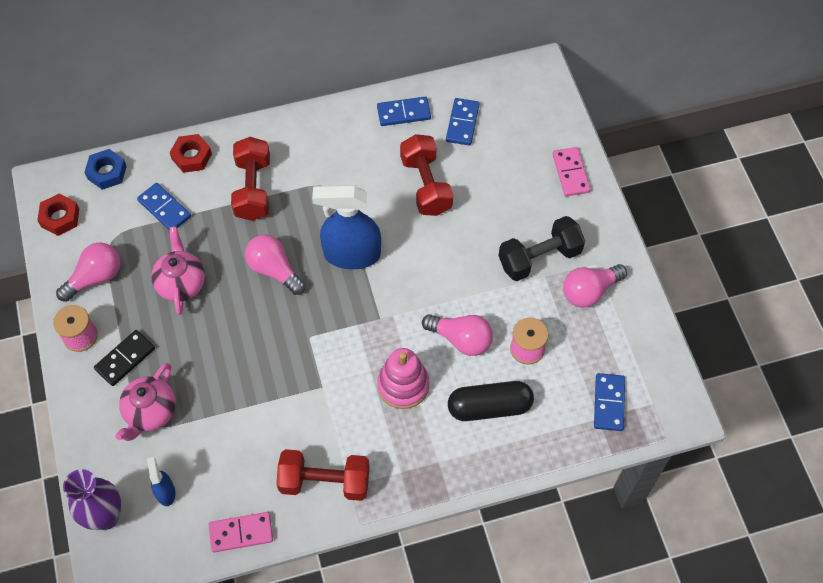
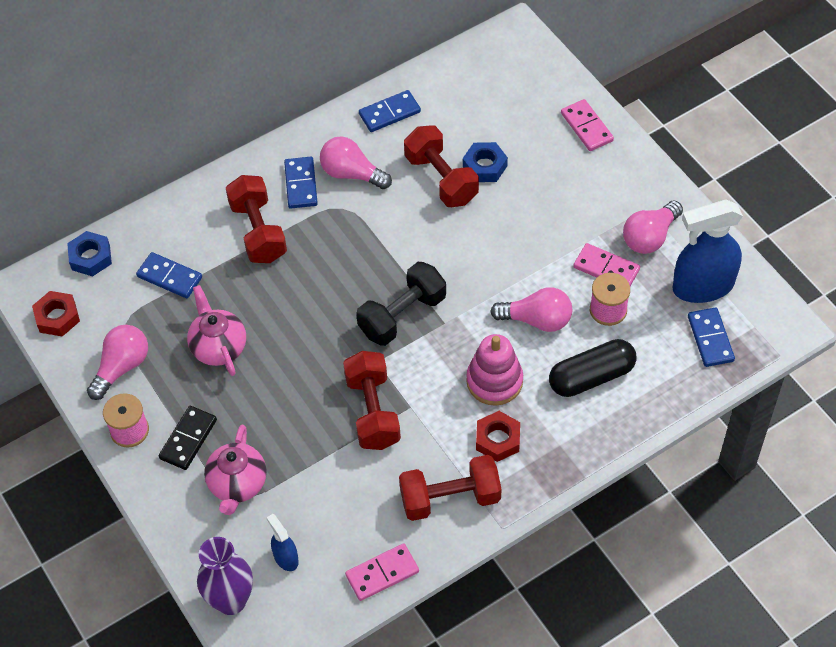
camera: 15 degrees left, 5 degrees down
red nut [170,134,212,173] -> red nut moved to [476,411,520,462]
pink light bulb [245,235,305,295] -> pink light bulb moved to [320,136,392,189]
blue spray bottle [312,185,381,269] -> blue spray bottle moved to [672,200,743,303]
blue domino [446,98,479,146] -> blue domino moved to [284,157,318,209]
black dumbbell [498,216,585,281] -> black dumbbell moved to [356,262,446,346]
none -> red dumbbell [343,351,401,450]
none -> blue nut [463,142,508,182]
none -> pink domino [574,243,640,286]

